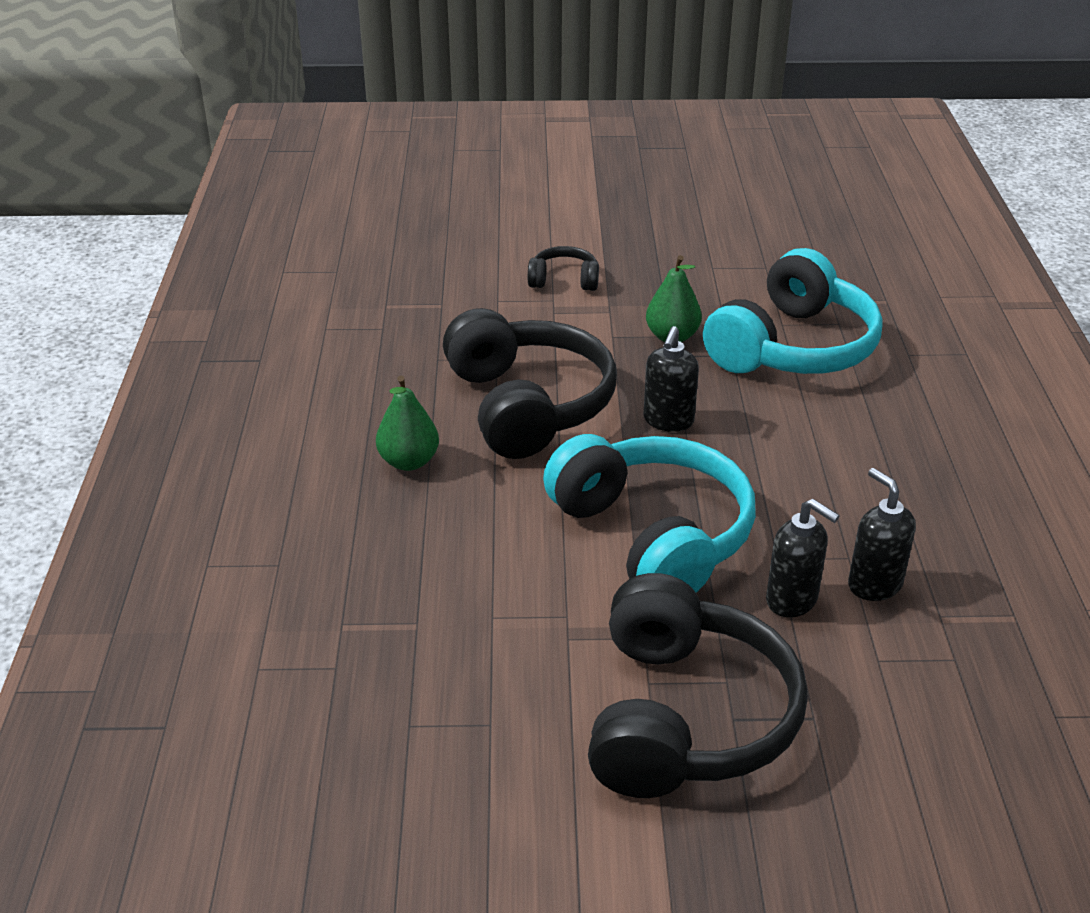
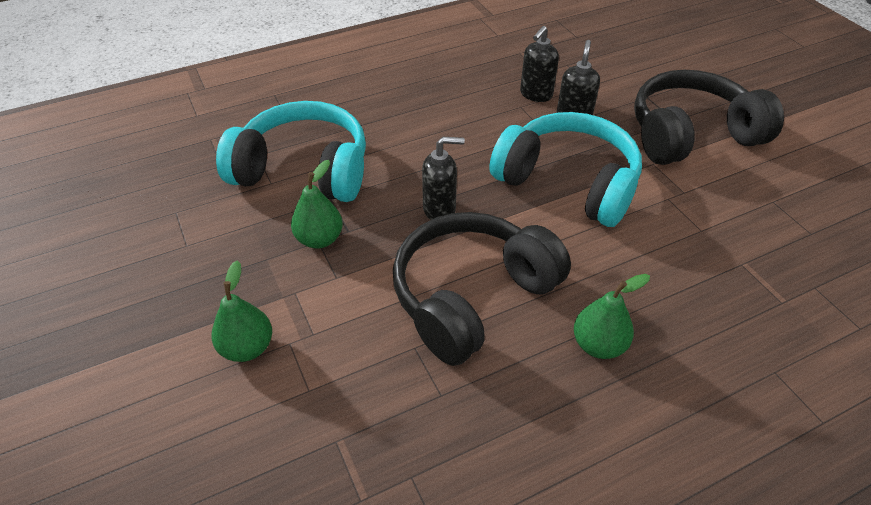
camera: 115 degrees left, 10 degrees up
black headphones [528,246,599,291] -> green pear [212,260,272,362]
turquoise headphones [543,434,756,593] -> turquoise headphones turned 90 degrees clockwise [490,112,642,227]

